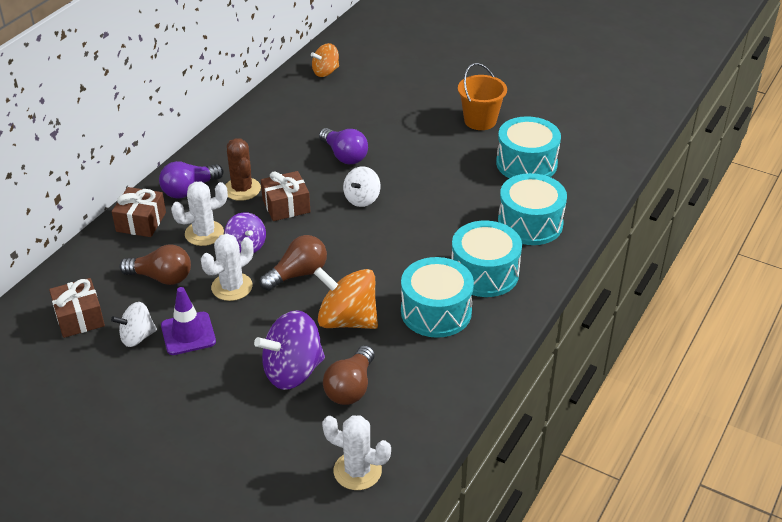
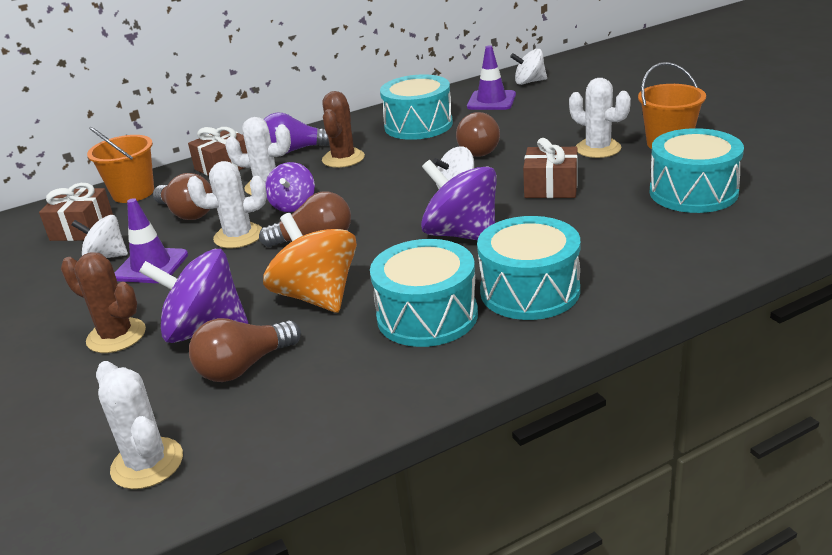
camera: 35 degrees right, 10 degrees down
brown gift [261,171,310,221] -> brown gift moved to [523,138,578,198]
orange spinning top [311,43,339,77] -> white spinning top [510,49,547,85]
purple light bulb [319,128,368,164] -> brown light bulb [456,112,500,157]
turquoise drum [498,173,567,245] -> turquoise drum moved to [380,74,453,140]
none -> brown cactus [61,252,146,353]
none -> orange bucket [87,127,154,203]
none -> purple spinning top [421,160,497,240]
none -> purple traffic cone [467,45,516,110]
none -> white cactus [569,78,631,158]

